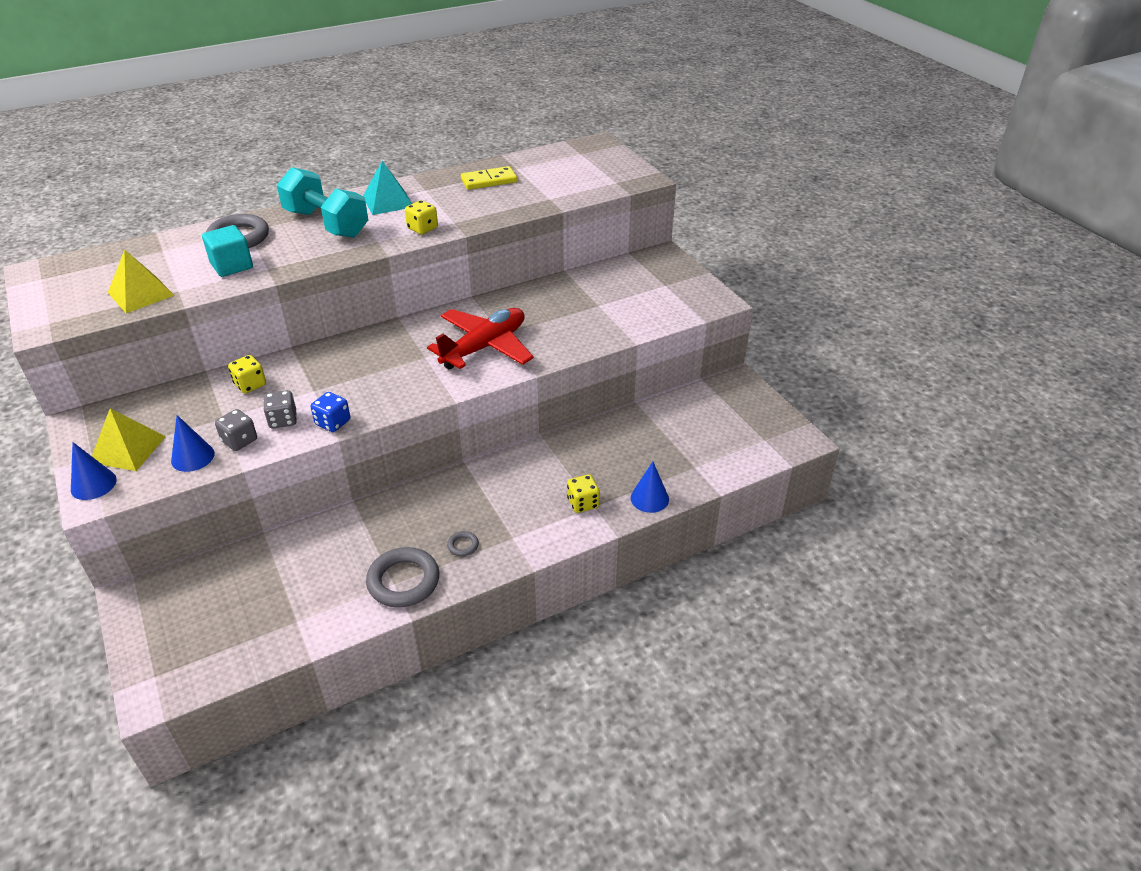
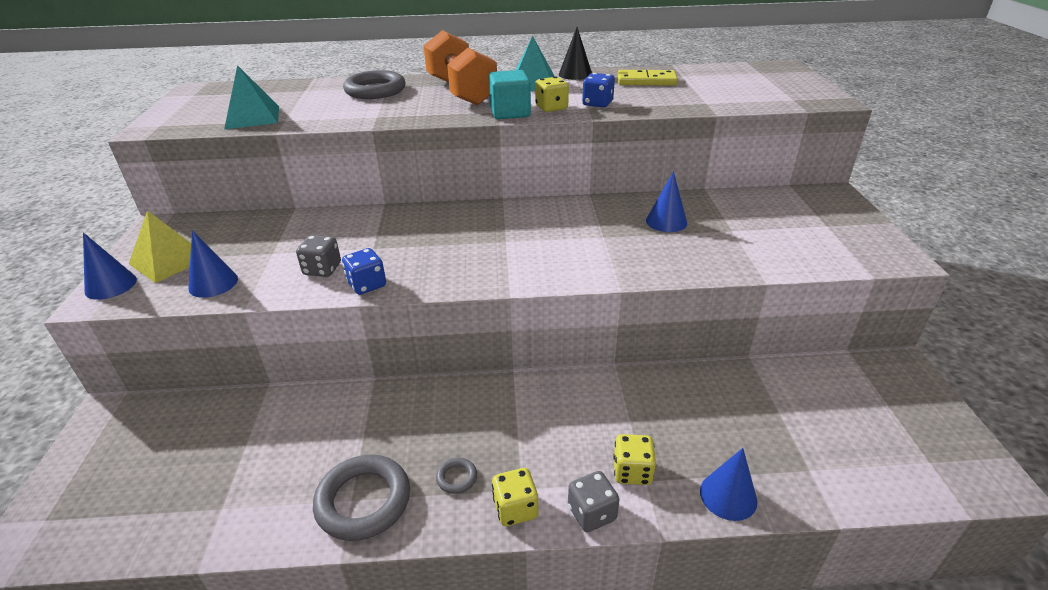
camera: 25 degrees right, 5 degrees down
yellow pyramid [108,249,175,313] -> turquoise pyramid [224,65,279,129]
turquoise cube [202,225,253,277] -> turquoise cube moved to [488,70,531,119]
grey dice [215,409,257,451] -> grey dice moved to [568,471,620,532]
yellow dice [228,355,266,393] -> yellow dice moved to [492,468,538,526]
turquoise dumbbell [277,167,368,238] -> orange dumbbell [424,30,497,106]
red plane [427,308,534,370] -> none
none -> black cone [559,27,592,80]
none -> blue dice [582,73,615,108]
none -> blue cone [646,171,687,232]

